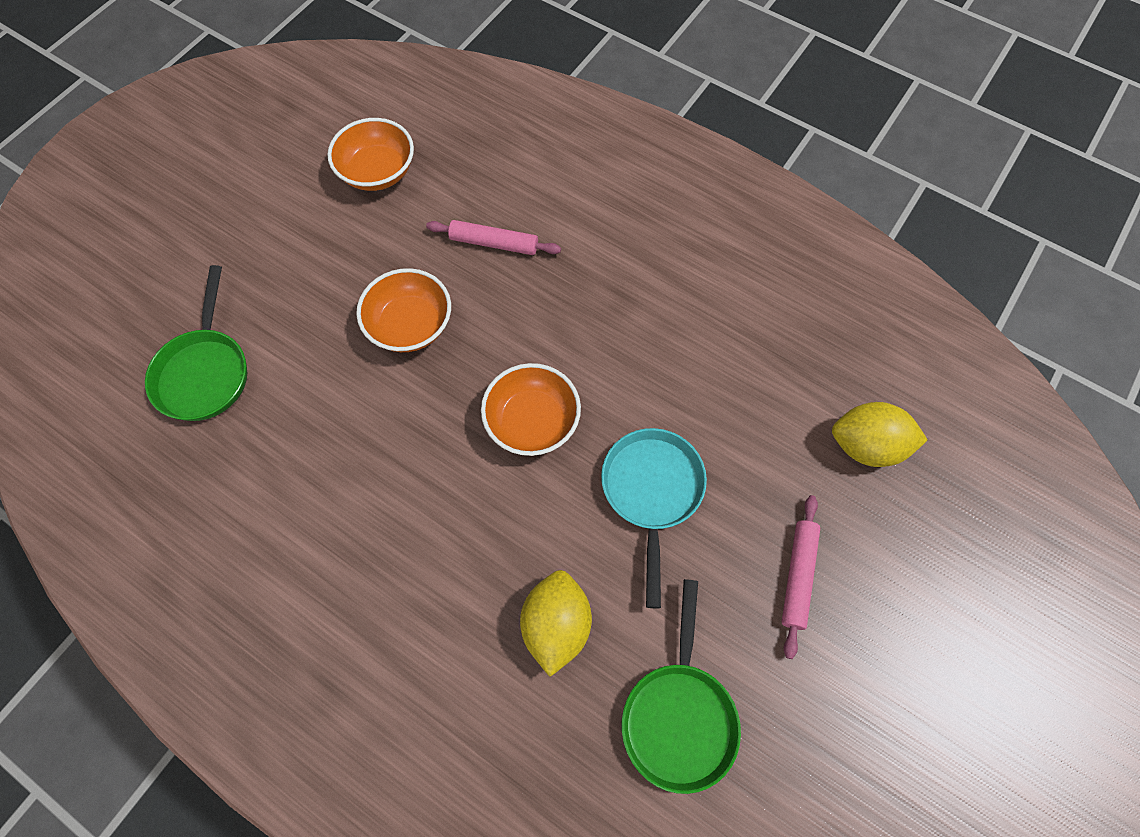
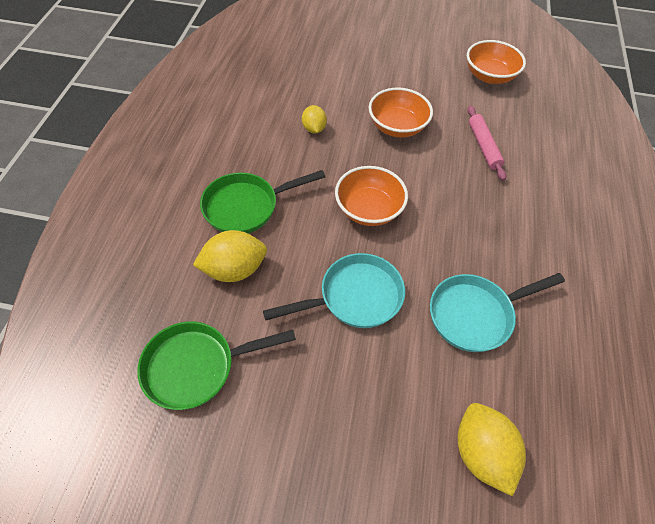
camera: 65 degrees right, 10 degrees down
green pan [145,265,247,421] -> green pan moved to [200,170,325,233]
pink rolling pin [782,495,820,659] -> none
none -> yellow lemon [302,105,327,133]
none -> turquoise pan [430,273,565,352]

